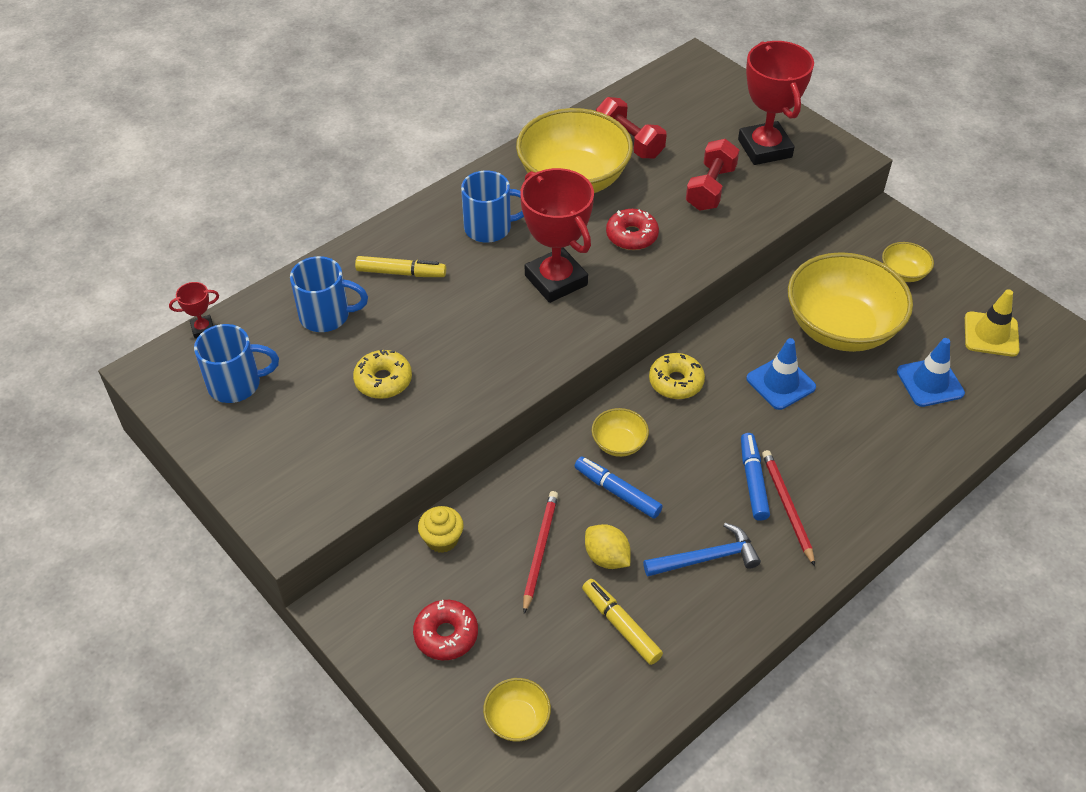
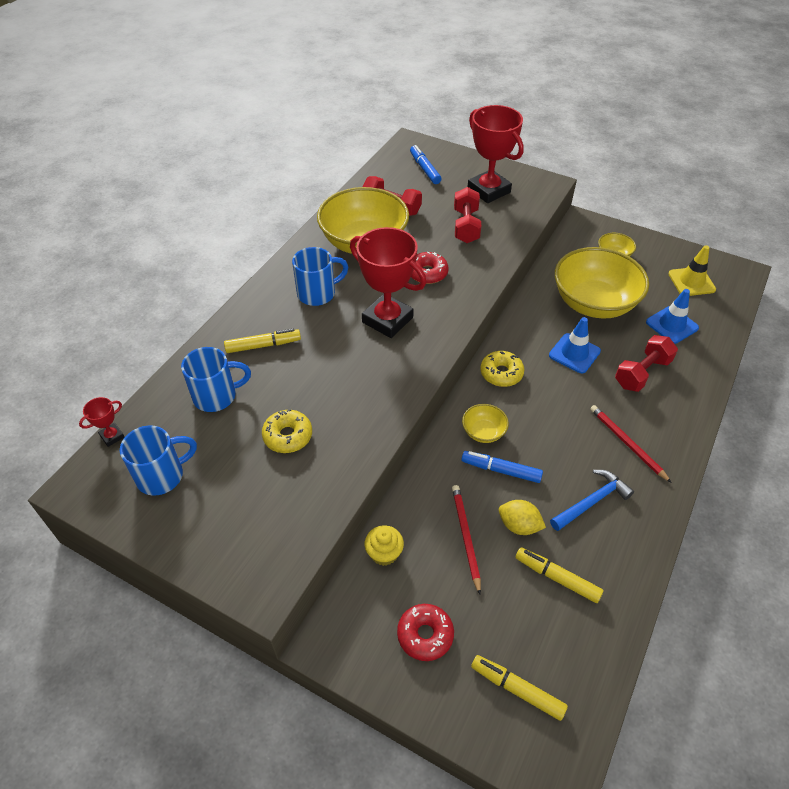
camera: 20 degrees left, 0 degrees up
yellow bowl [483,678,551,742] -> yellow marker [471,655,568,721]
blue marker [741,433,770,521] -> blue marker moved to [410,145,442,184]
none -> red dumbbell [615,335,678,392]

